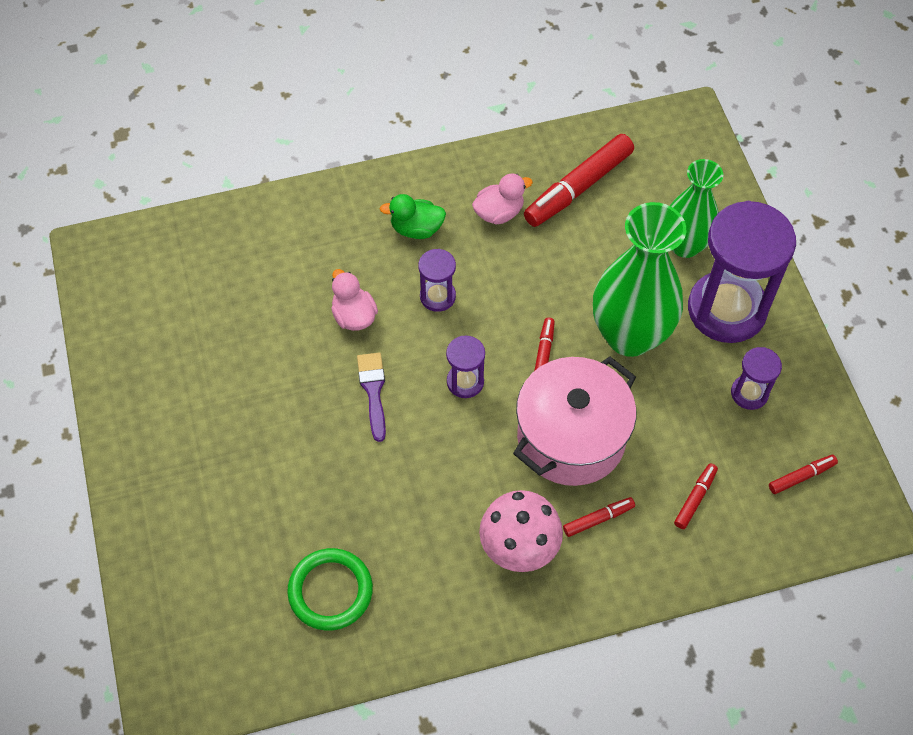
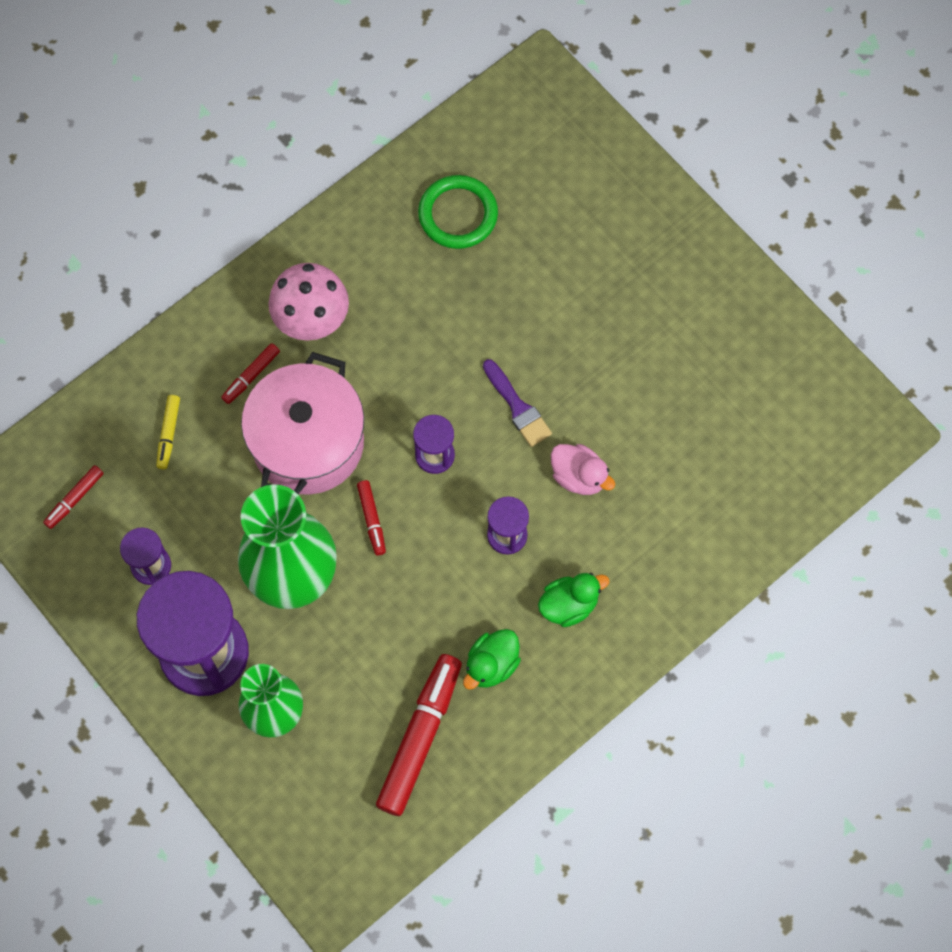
camera: 155 degrees right, 10 degrees up
pink duck [472,174,533,224] -> green duck [463,629,521,690]
red marker [674,463,718,529] -> yellow marker [156,395,180,469]

